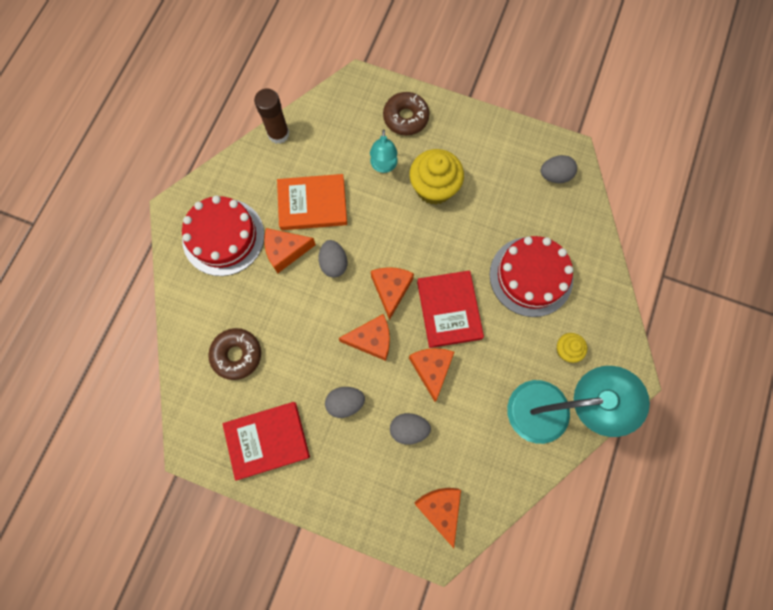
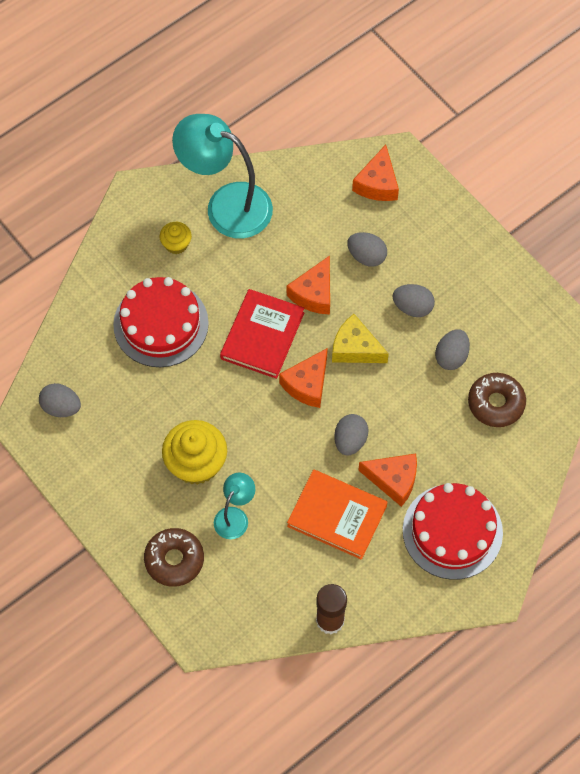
camera: 150 degrees left, 10 degrees down
red book [222,402,310,480] -> none
orange cheese [338,314,390,361] -> yellow cheese [332,314,389,363]
none -> grey egg [435,329,470,370]

